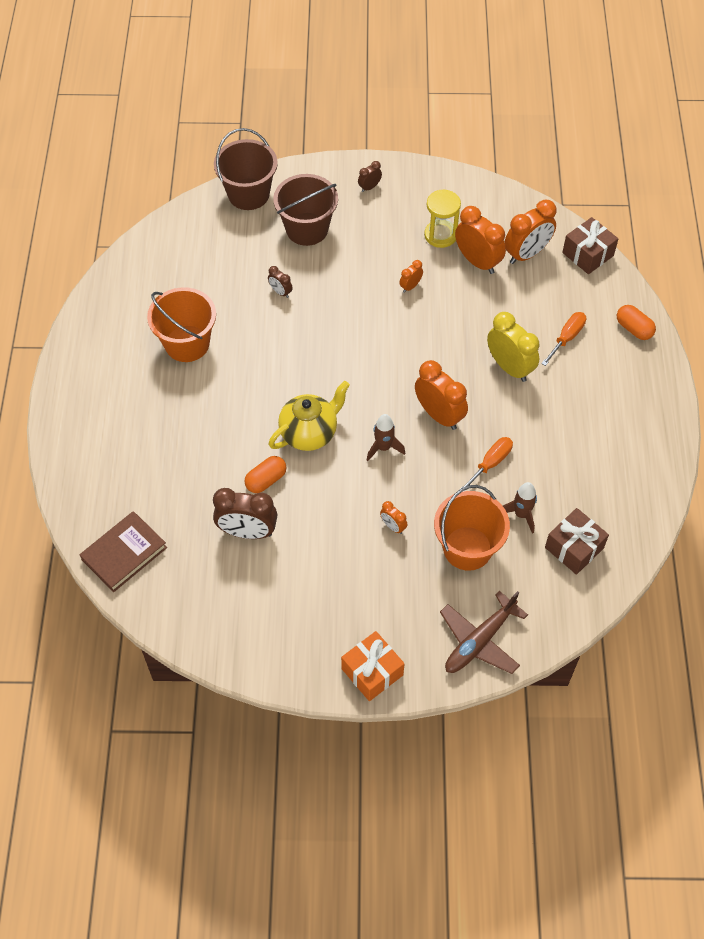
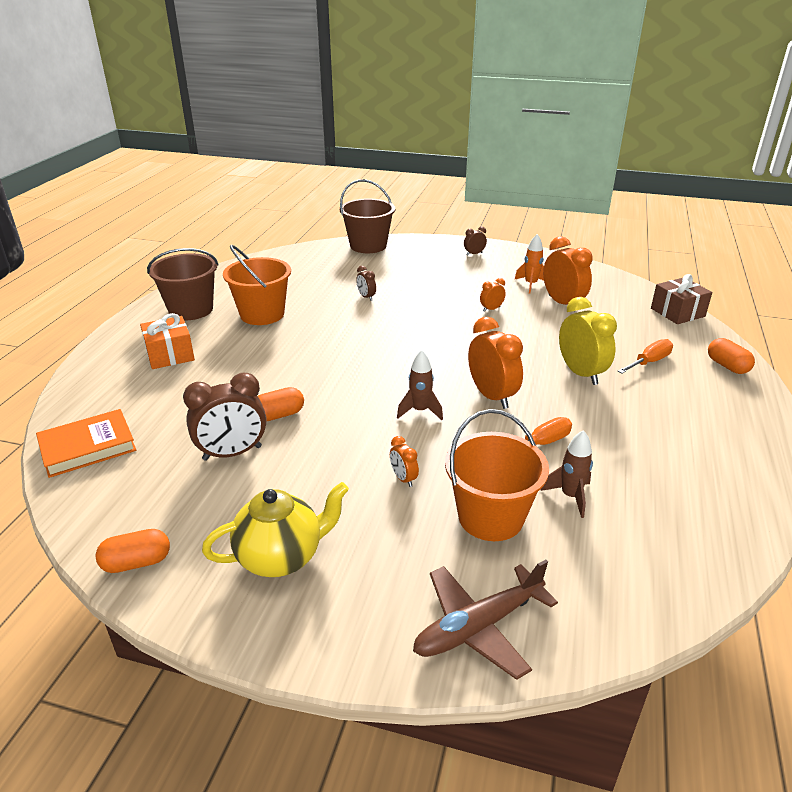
camera: 15 degrees right, 25 degrees down
brown book [80,511,167,592] -> orange book [36,409,136,478]
brown clock [213,488,277,539] -> brown clock turned 45 degrees counterclockwise [183,373,266,461]
yellow teapot [269,381,350,451] -> yellow teapot moved to [202,482,349,577]
brown bucket [273,174,338,246] -> brown bucket moved to [147,248,219,320]
orange gift [341,631,405,701] -> orange gift moved to [140,313,195,369]
yellow hourglass [424,190,461,248] -> orange rocket [515,234,544,294]
orange clock [505,200,557,264] -> none
brown gift [545,508,609,575] -> none
none -> orange capsule [96,529,170,573]

